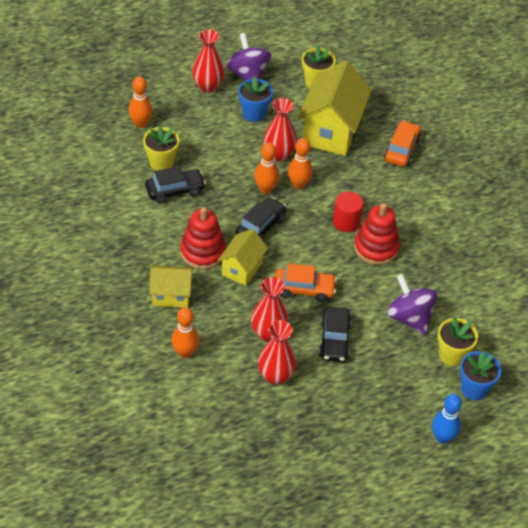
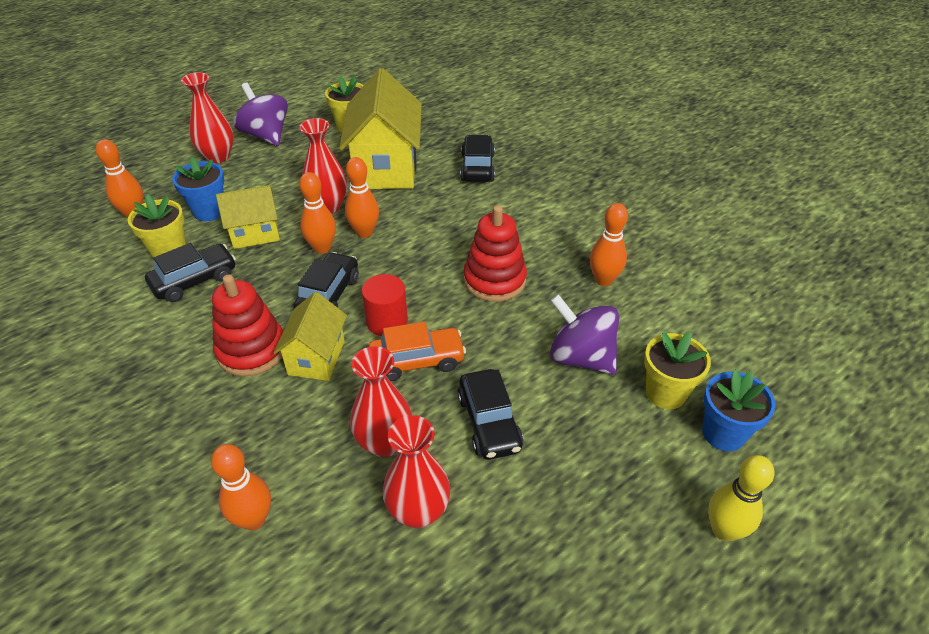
camera: 15 degrees left, 5 degrees down
yellow house [149,265,193,308] -> yellow house moved to [216,185,280,249]
blue flower pot [238,76,273,122] -> blue flower pot moved to [172,157,224,221]
red cylinder [333,192,363,232] -> red cylinder moved to [362,274,408,336]
orange car [384,120,421,167] -> black car [460,135,495,182]
blue bowling pin [432,394,462,444] -> yellow bowling pin [708,455,774,542]
none -> orange bowling pin [590,203,628,286]

